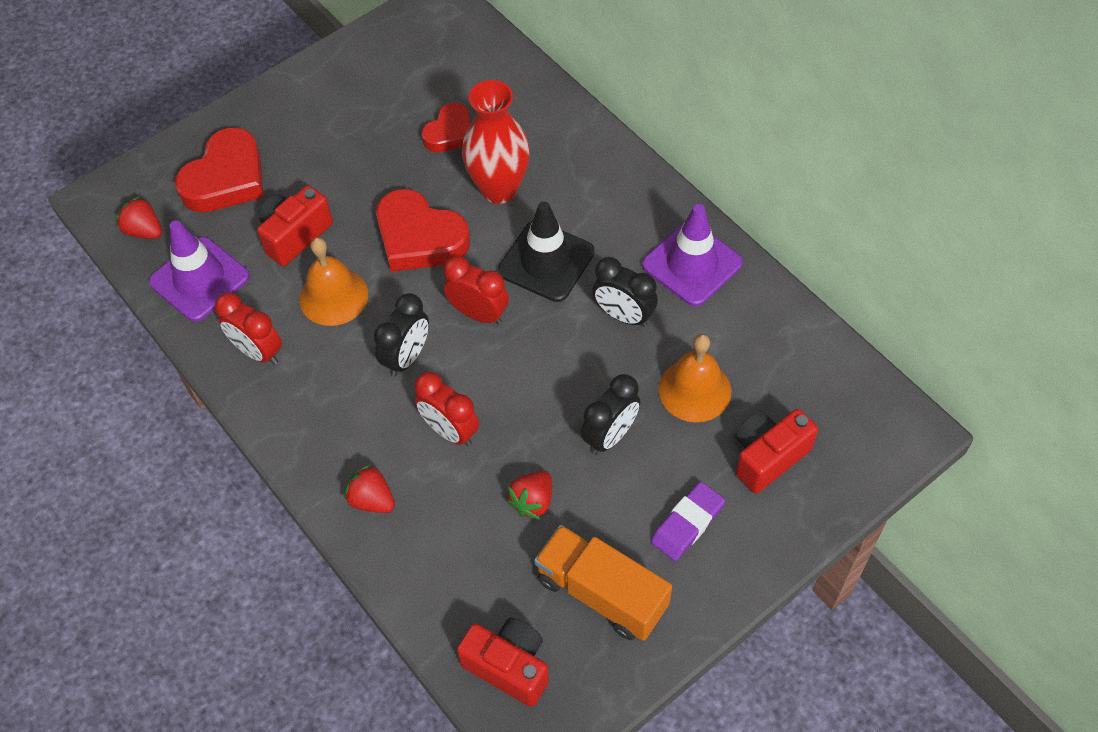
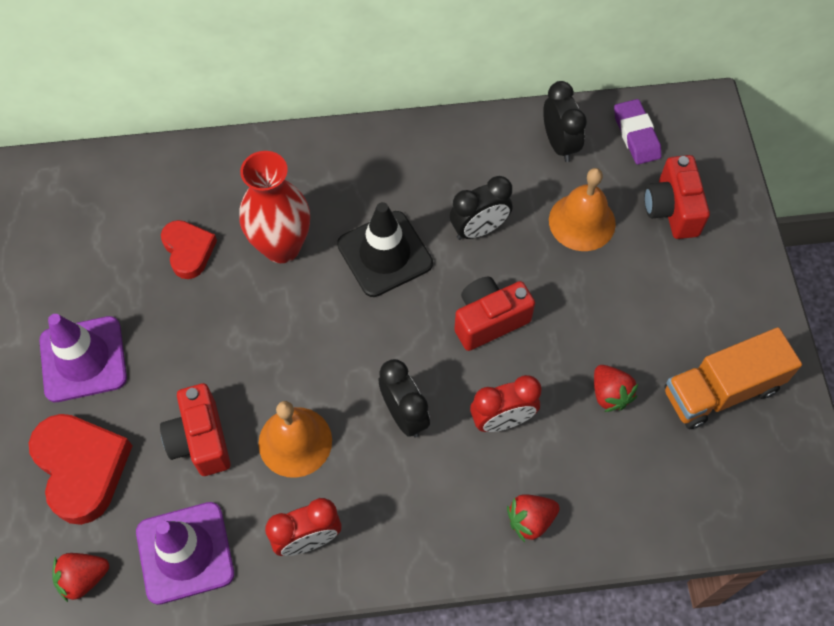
camera: 60 degrees left, 5 degrees up
red heart [376,189,470,272] -> none
red clock [444,256,509,325] -> none
red camera [457,618,549,707] -> red camera moved to [454,277,535,351]
black clock [581,374,640,455] -> black clock moved to [543,81,587,162]
purple traffic cone [642,204,743,306] -> purple traffic cone moved to [39,314,127,402]
purple eraser [651,482,725,561] -> purple eraser moved to [614,99,662,165]

